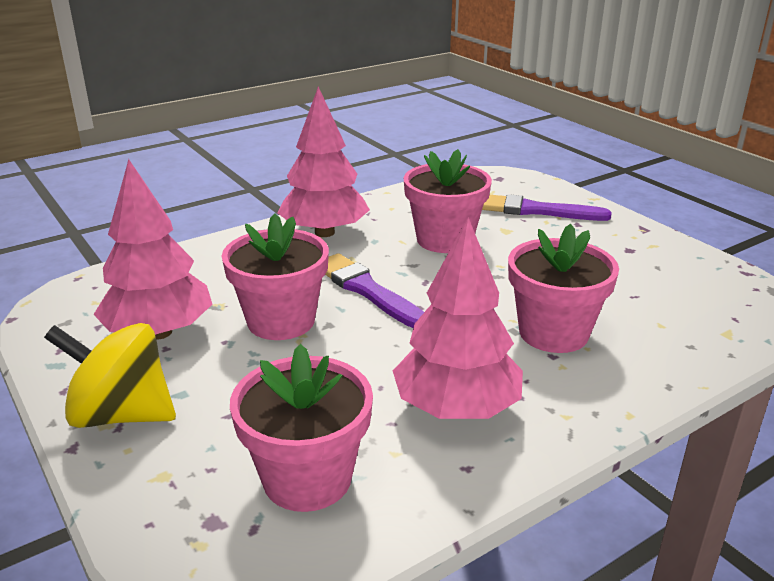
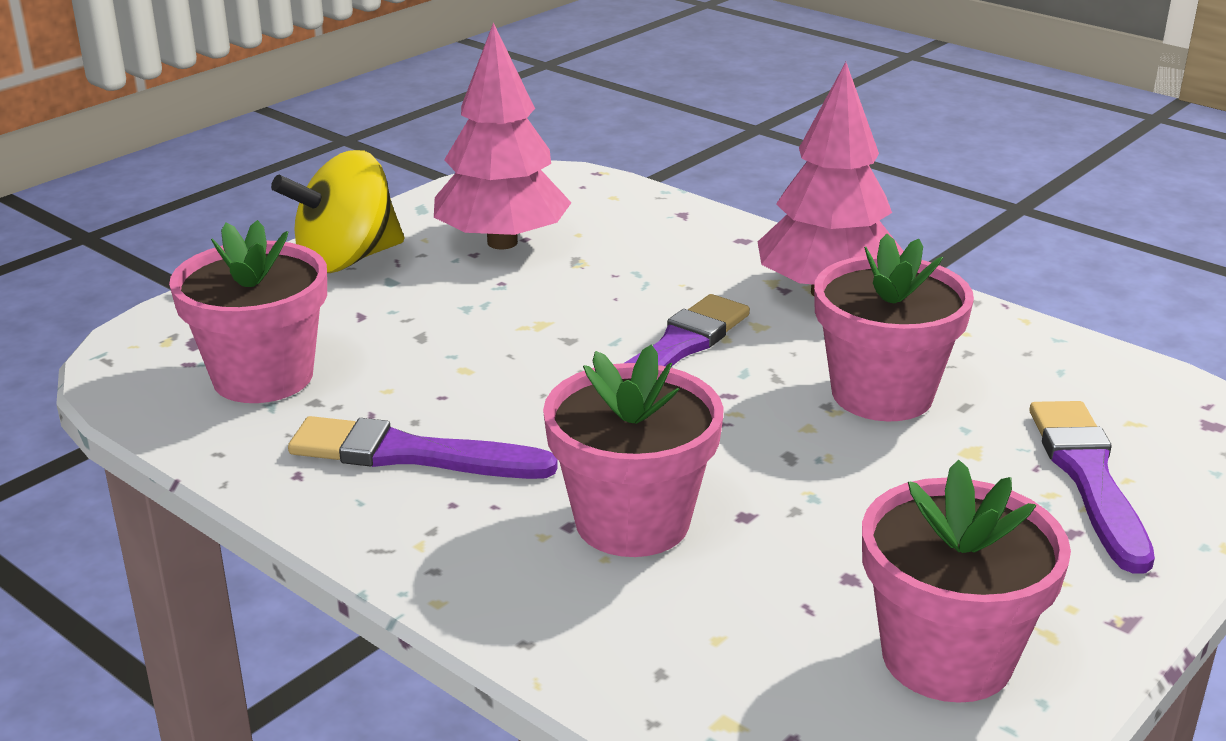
camera: 75 degrees right, 0 degrees up
yellow spinning top [44,323,176,428] -> yellow spinning top turned 120 degrees counterclockwise [271,150,404,273]
pink flower pot [222,214,329,340] -> pink flower pot moved to [862,460,1071,703]
pink tree [393,218,523,419] -> purple brush [288,416,558,479]

